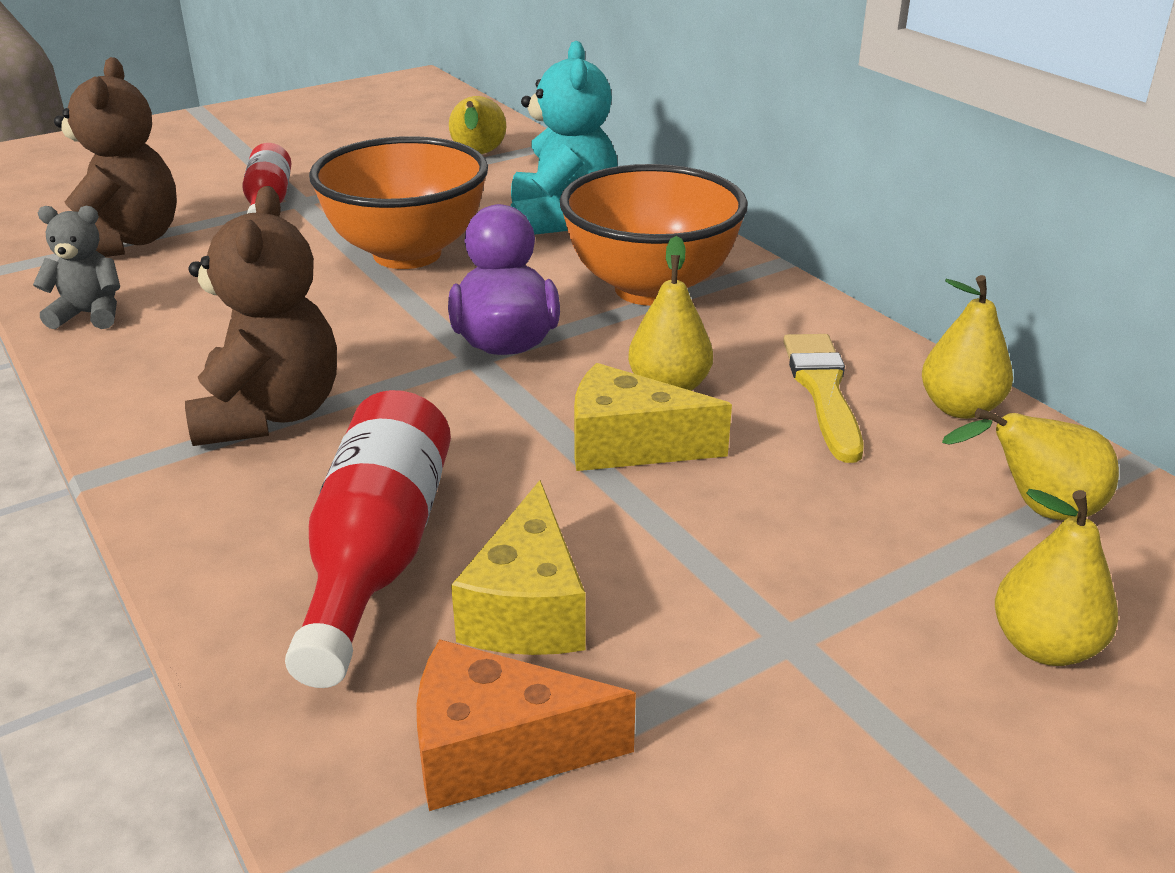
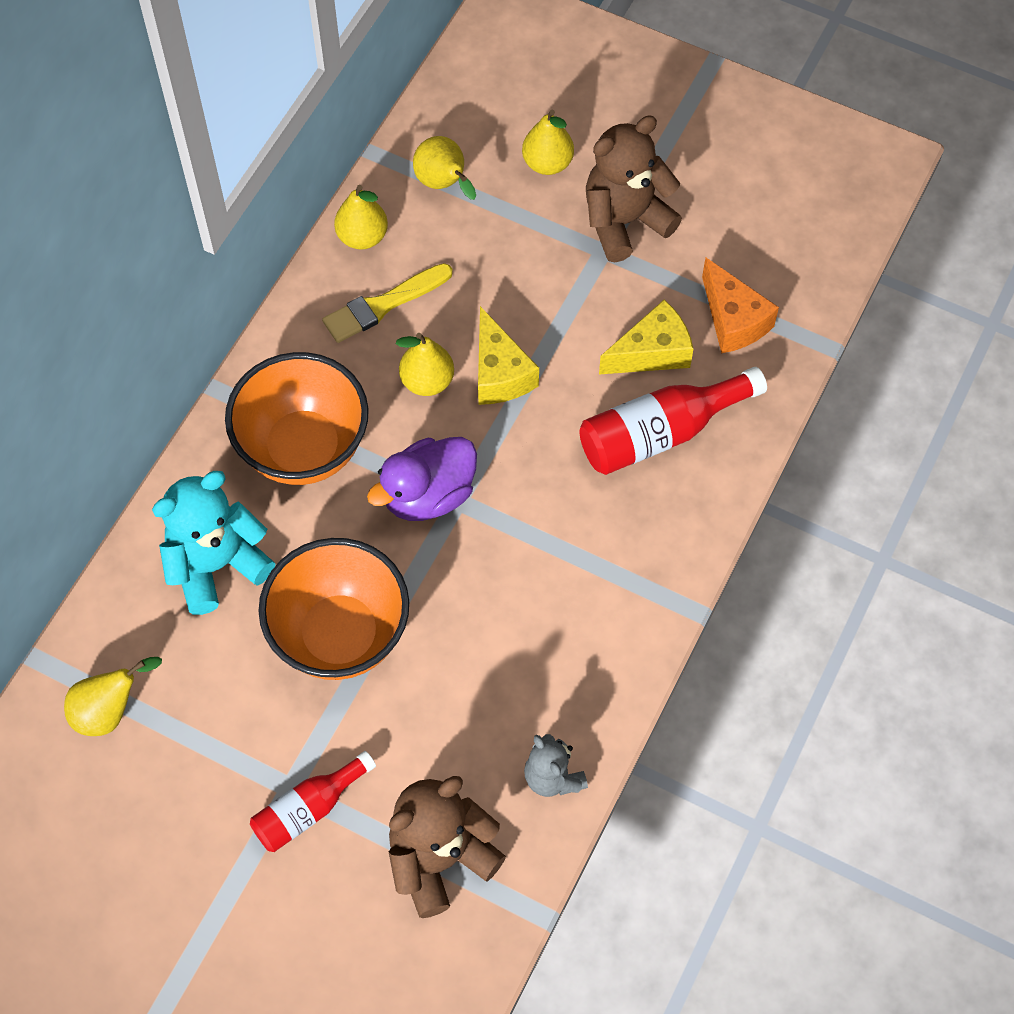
camera: 120 degrees left, 30 degrees up
brown teddy bear [185,186,337,446] -> brown teddy bear moved to [586,115,682,262]

